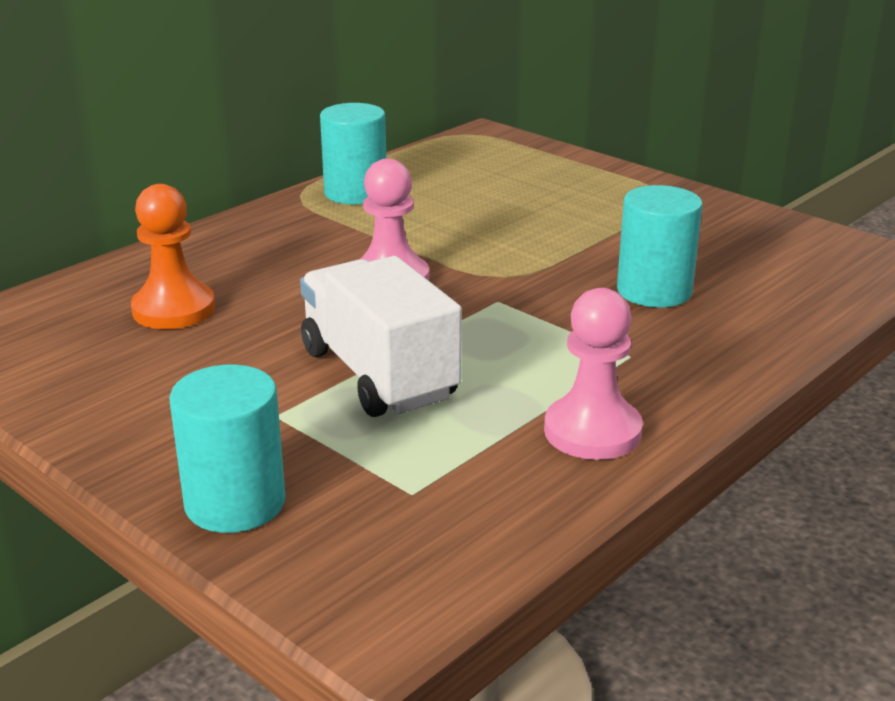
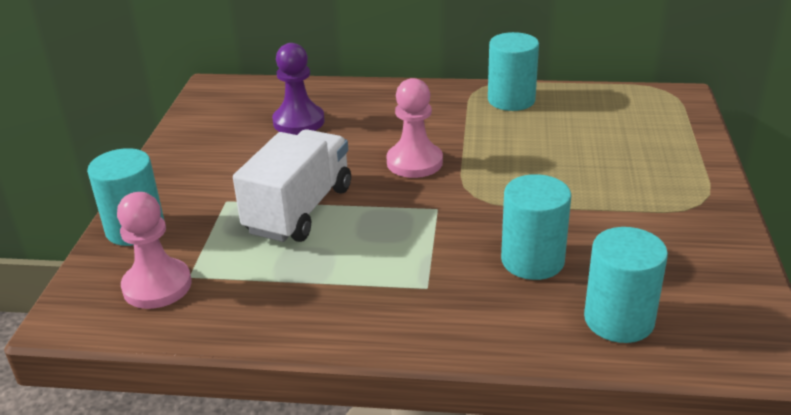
camera: 55 degrees right, 5 degrees up
orange pawn [131,184,215,329] -> purple pawn [272,43,325,135]
pink pawn [544,288,643,460] -> pink pawn moved to [117,192,192,309]
none -> turquoise cylinder [584,227,668,343]

